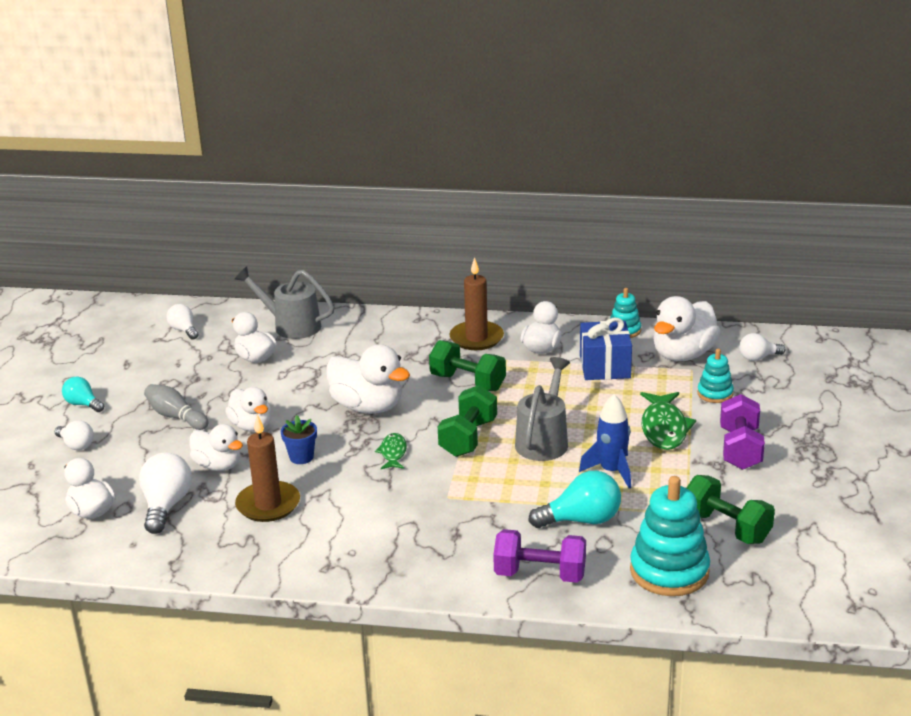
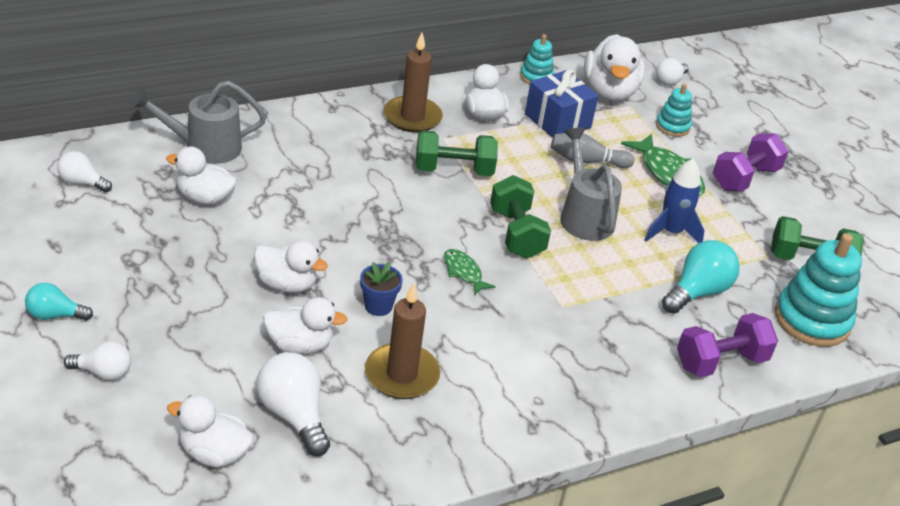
camera: 40 degrees left, 10 degrees up
grey bowling pin [144,384,209,430] -> grey bowling pin moved to [551,133,634,168]
white duck [326,344,410,414] -> none
purple dumbbell [720,394,765,470] -> purple dumbbell turned 75 degrees clockwise [713,133,788,192]

